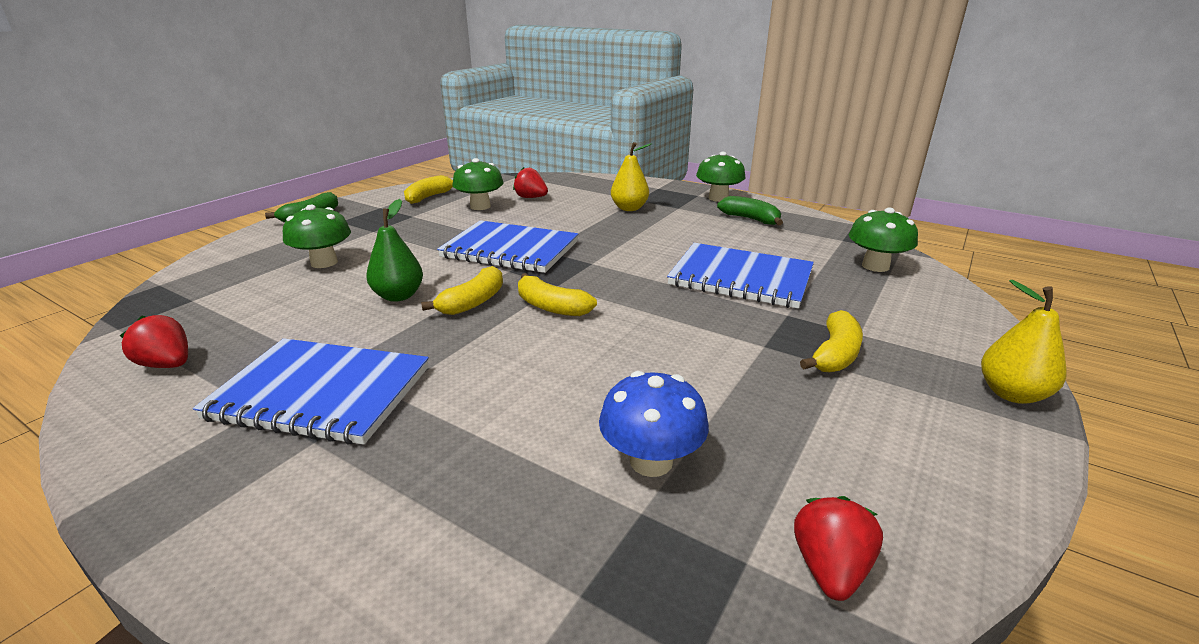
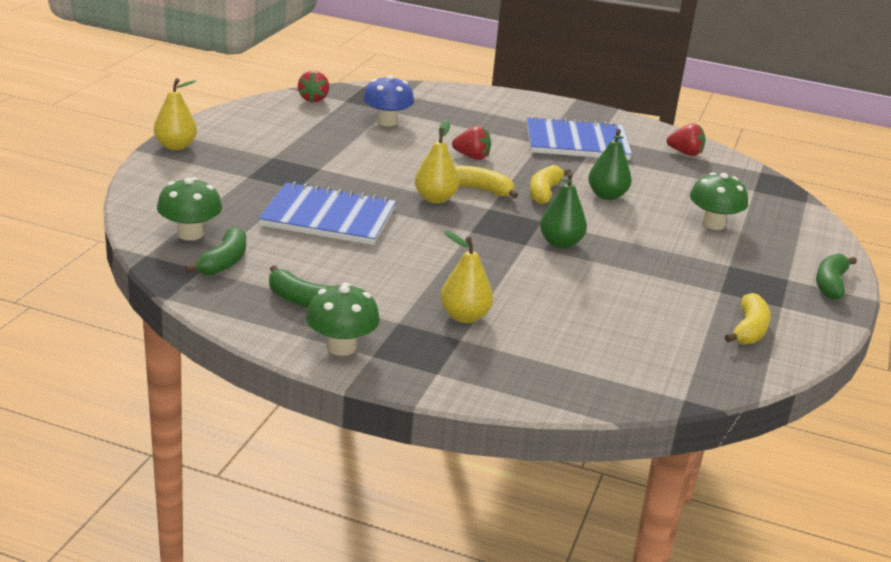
camera: 165 degrees right, 0 degrees up
blue notebook [437,220,578,273] -> green pear [540,172,587,248]
green mushroom [453,158,504,210] -> none
red strawberry [513,167,548,198] -> red strawberry moved to [452,126,491,160]
yellow banana [800,310,863,372] -> none
none -> green banana [185,227,246,276]
none -> yellow pear [415,120,459,203]

